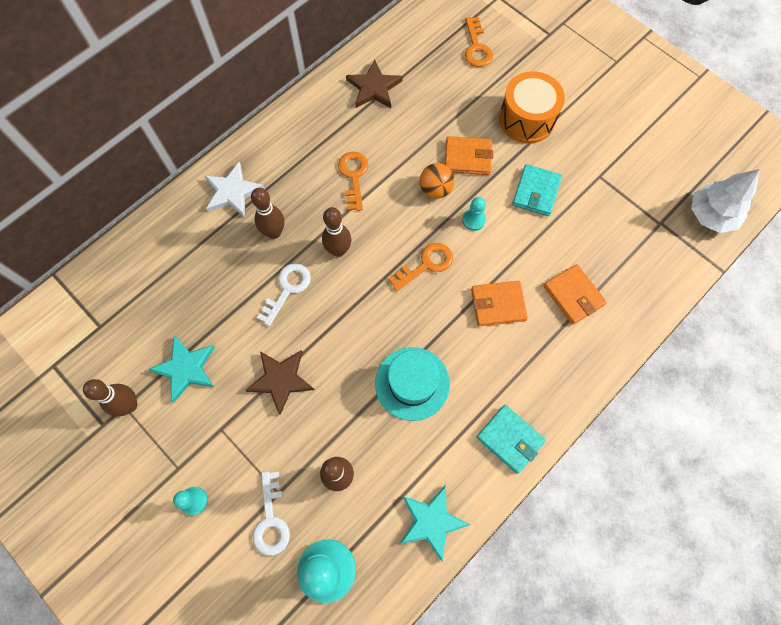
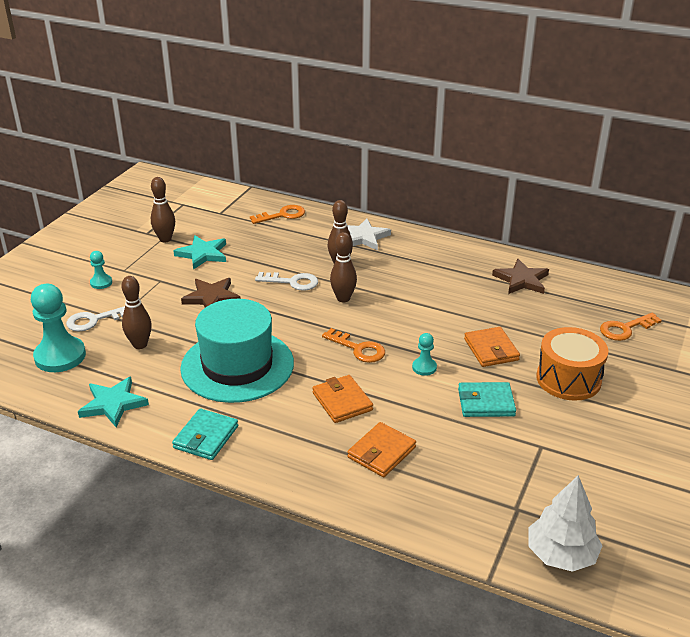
camera: 70 degrees right, 35 degrees down
orange key [338,152,368,211] -> orange key moved to [250,205,305,224]
turquoise hat [375,347,450,421] -> turquoise hat [180,299,294,403], size x1.58
orange ball [420,163,454,199] -> none

